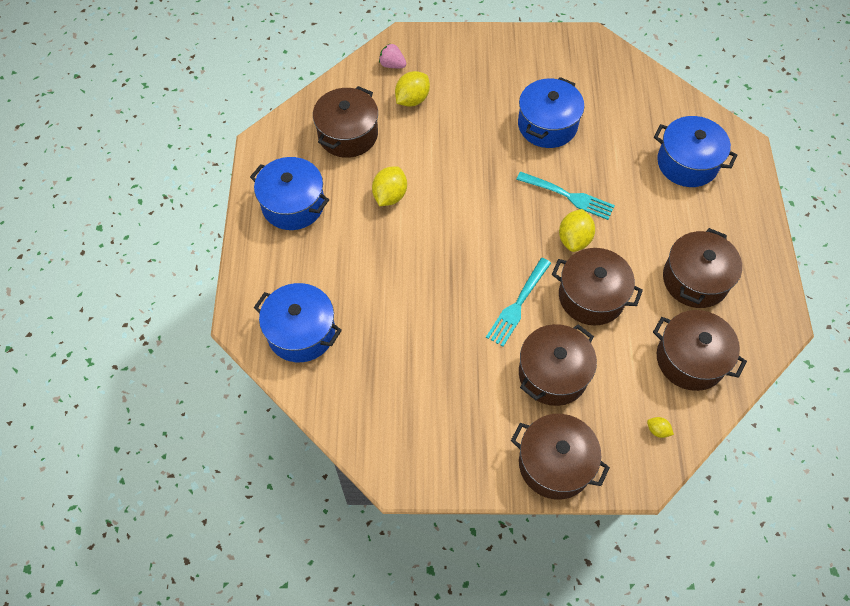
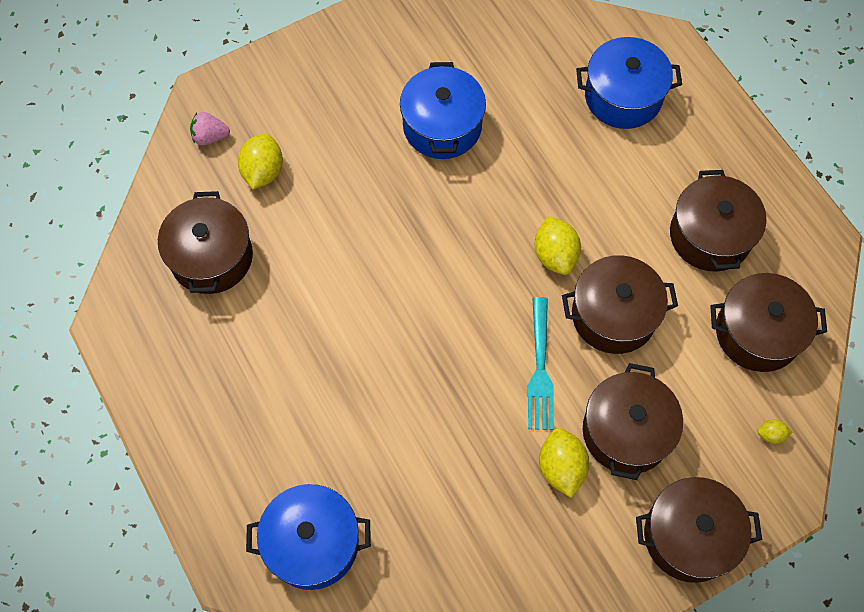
camera: 30 degrees left, 5 degrees up
blue pot [250,157,329,230] -> none
yellow lemon [372,166,407,206] -> yellow lemon moved to [539,428,589,498]
turquoise fork [516,171,615,220] -> none

